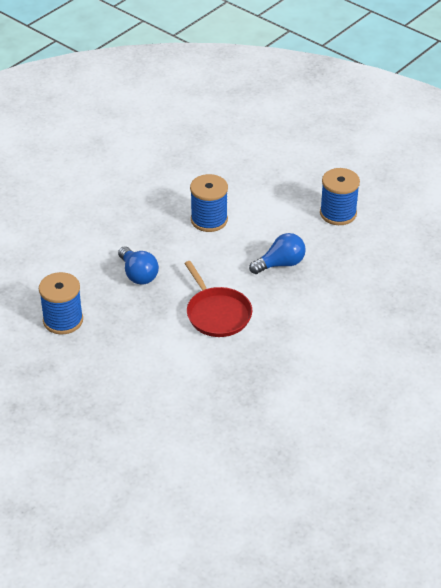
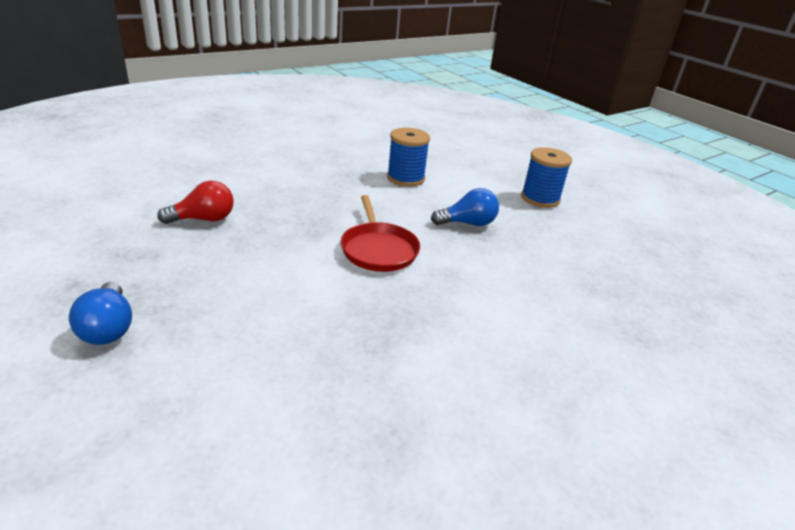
camera: 10 degrees right, 10 degrees down
blue spool [39,272,83,334] -> red light bulb [157,181,234,224]
blue light bulb [118,246,159,285] -> blue light bulb moved to [69,282,132,345]

